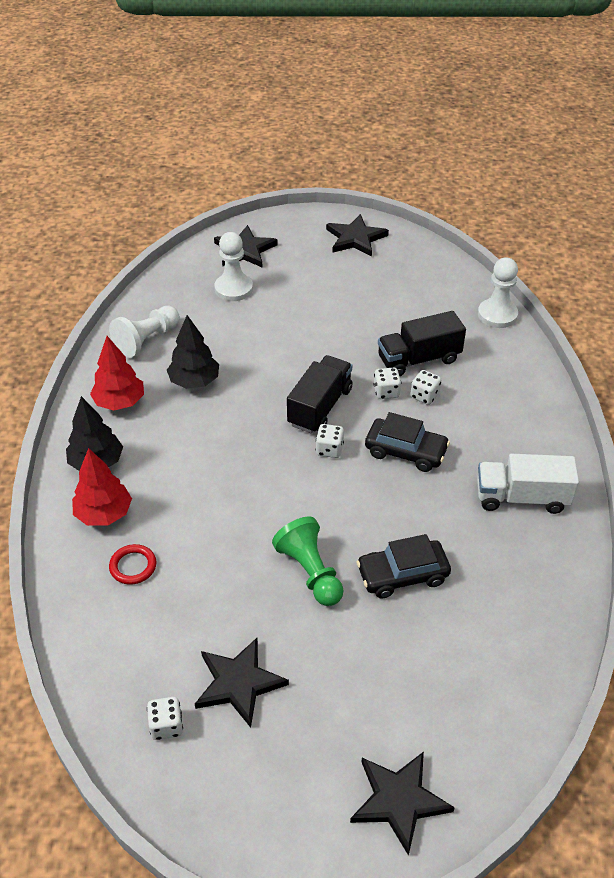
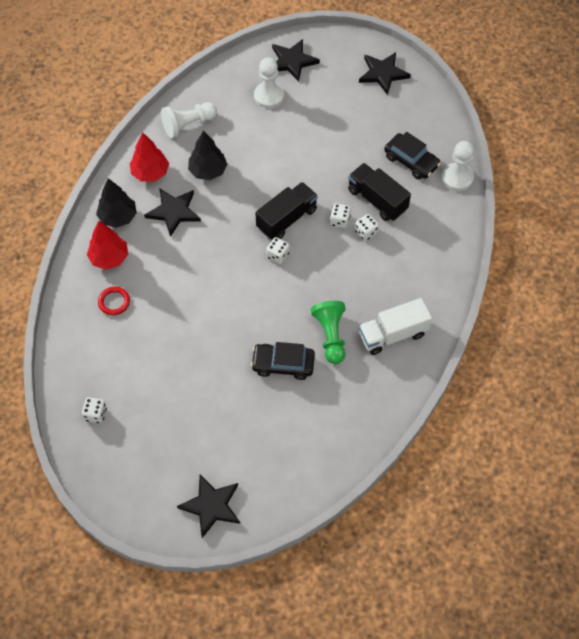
camera: 20 degrees right, 15 degrees up
black star [195,638,289,728] -> black star moved to [144,188,201,237]
green pawn [272,516,343,606] -> green pawn moved to [311,301,346,364]
black car [365,412,450,472] -> black car moved to [384,132,441,180]
black truck [378,311,466,376] -> black truck turned 45 degrees clockwise [348,163,411,221]
white truck [477,454,579,514] -> white truck turned 45 degrees counterclockwise [359,298,432,355]

